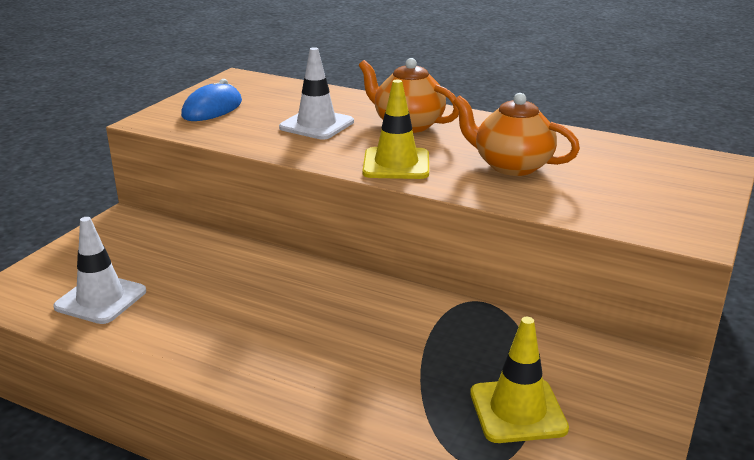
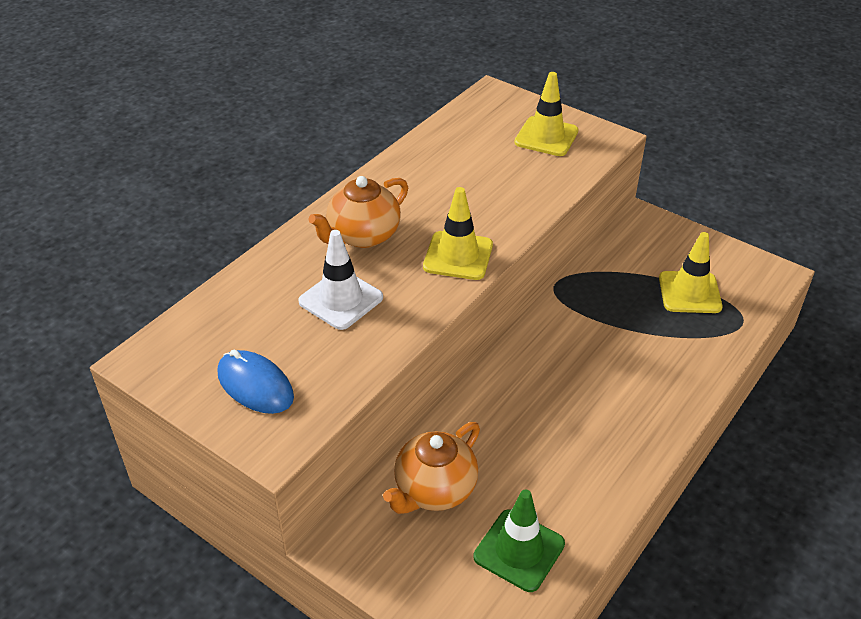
camera: 80 degrees left, 15 degrees up
white traffic cone [53,217,146,324] -> green traffic cone [473,489,565,592]
orange teapot [453,93,580,176] -> orange teapot moved to [383,422,480,514]
none -> yellow traffic cone [514,72,578,156]

